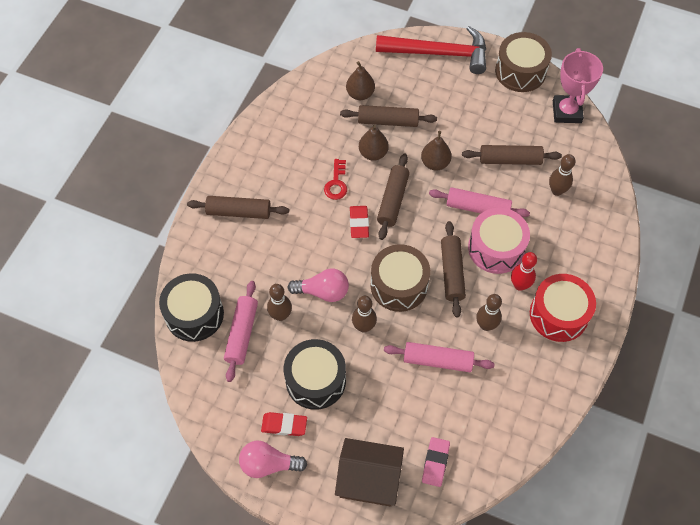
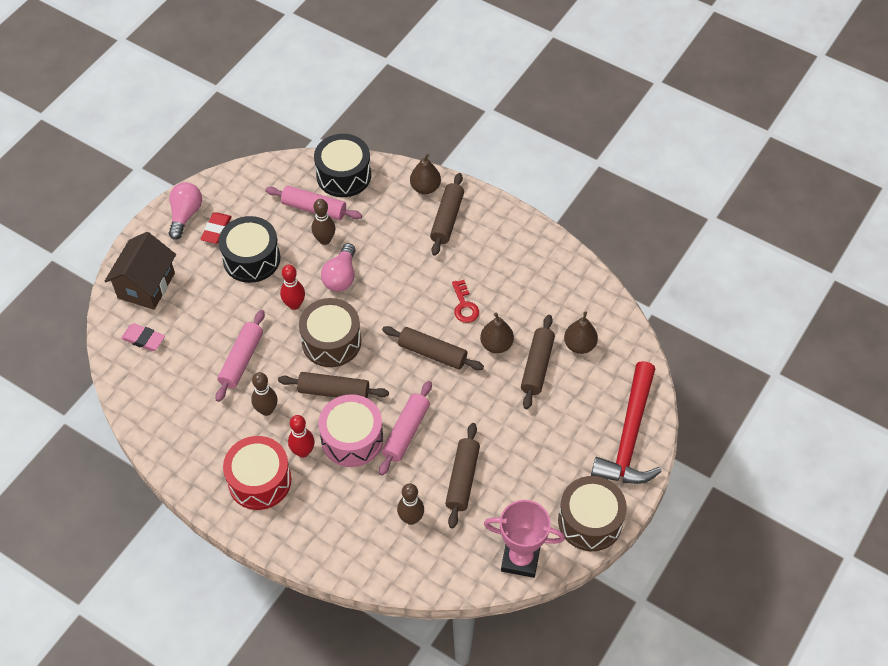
camera: 100 degrees right, 5 degrees down
red key [324,159,347,200] -> red key turned 120 degrees counterclockwise [452,280,479,323]
red eraser [350,206,369,238] -> none
brown bowling pin [352,296,377,333] -> red bowling pin [280,265,305,310]
brown pear [421,131,452,171] -> brown pear moved to [410,154,441,194]

